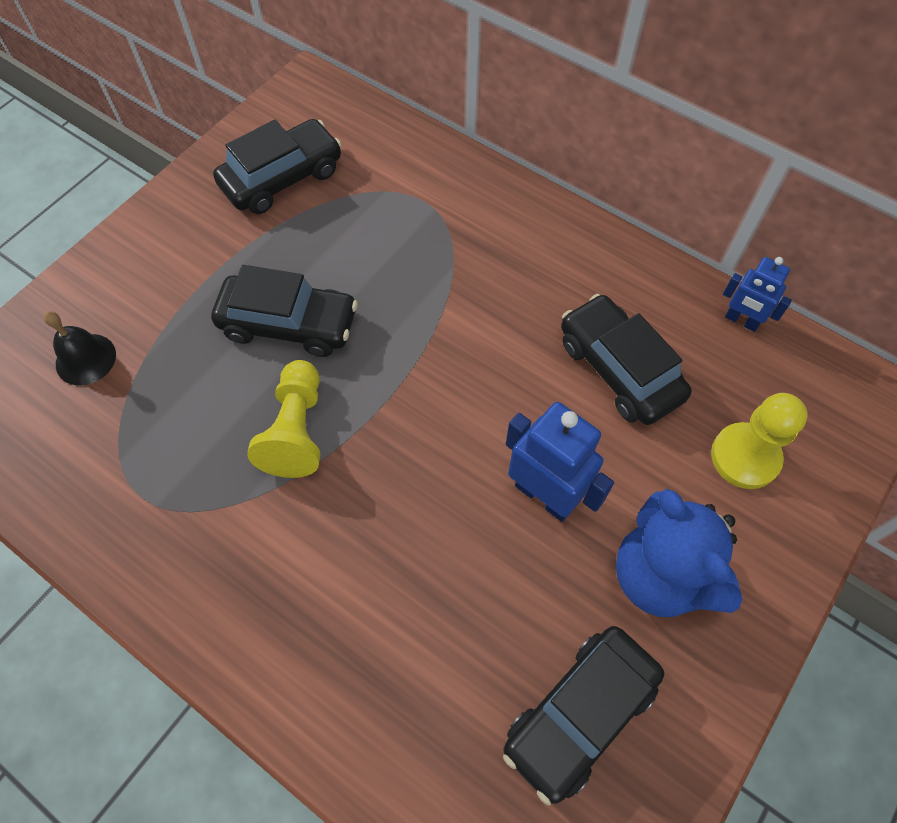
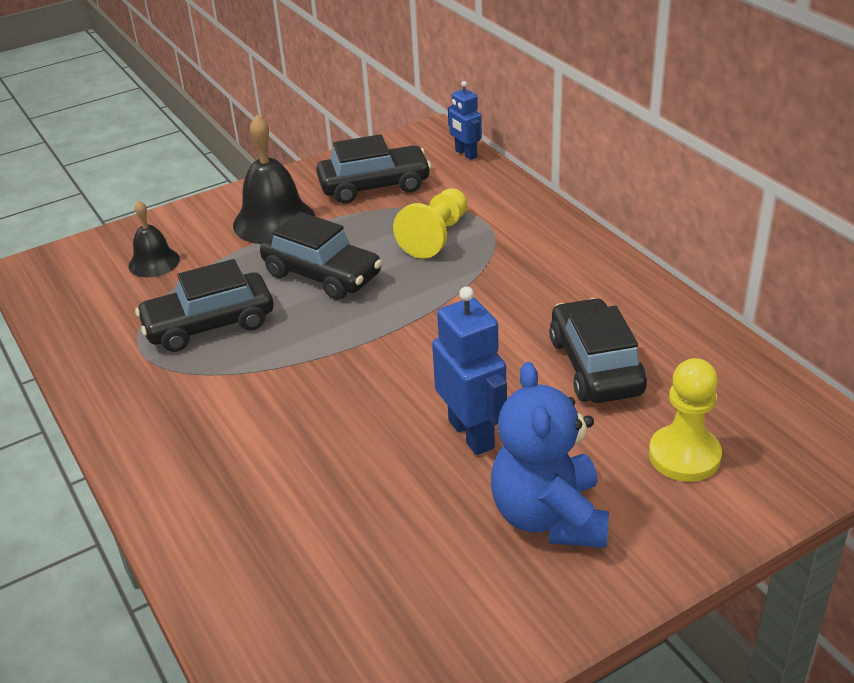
camera: 25 degrees right, 25 degrees down
yellow pawn [247,360,321,478] -> yellow pawn moved to [393,188,467,258]
black car [503,626,664,805] -> black car moved to [135,259,273,352]
blue robot [723,257,792,332] -> blue robot moved to [448,81,482,160]
none -> black bell [233,115,315,244]

